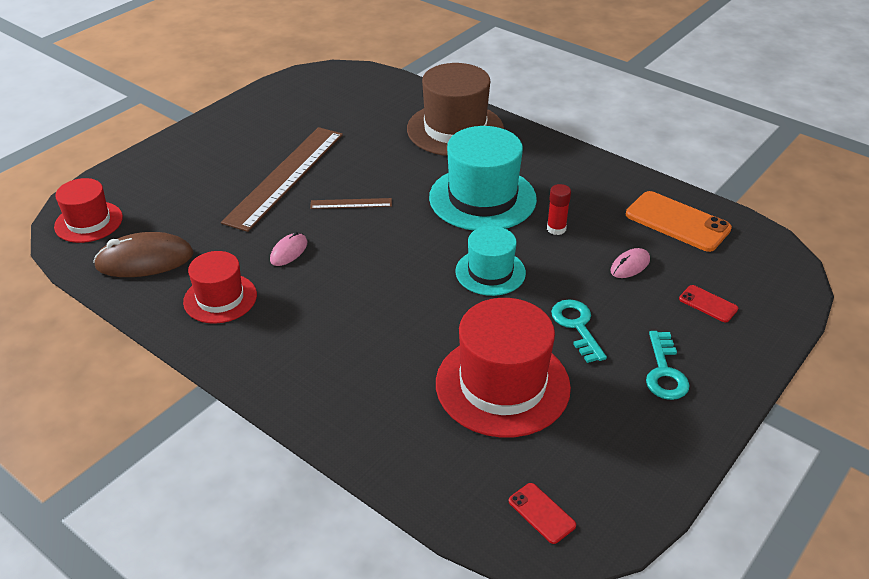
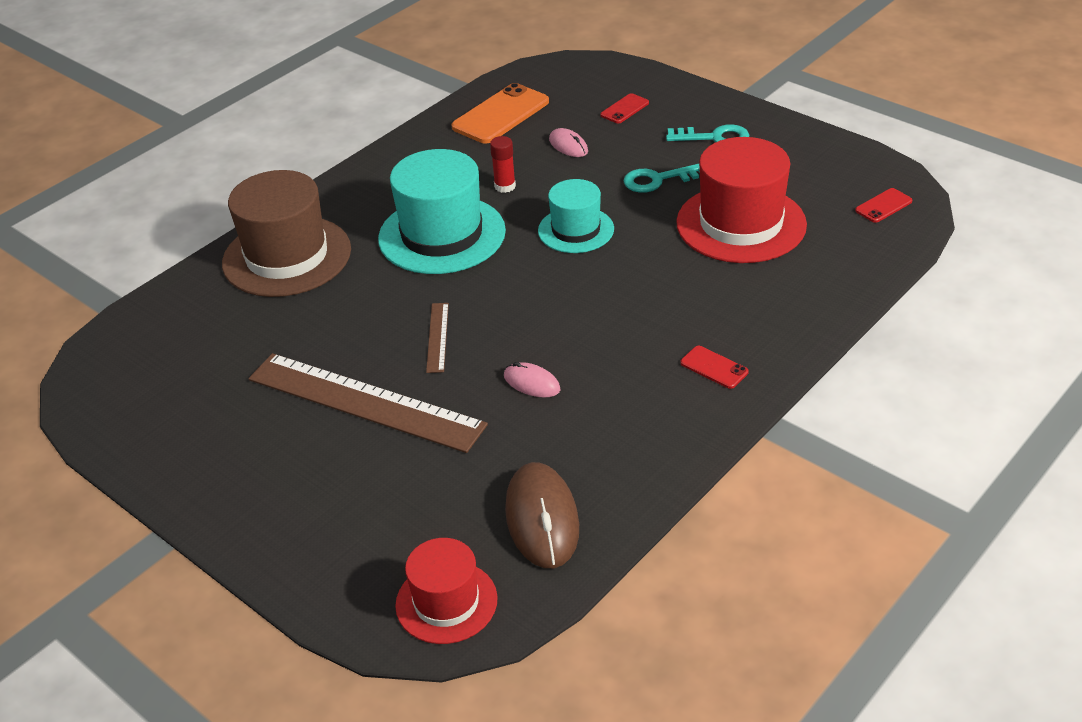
camera: 85 degrees left, 0 degrees up
red hat [183,251,257,324] -> none
none -> red phone [681,346,749,389]

